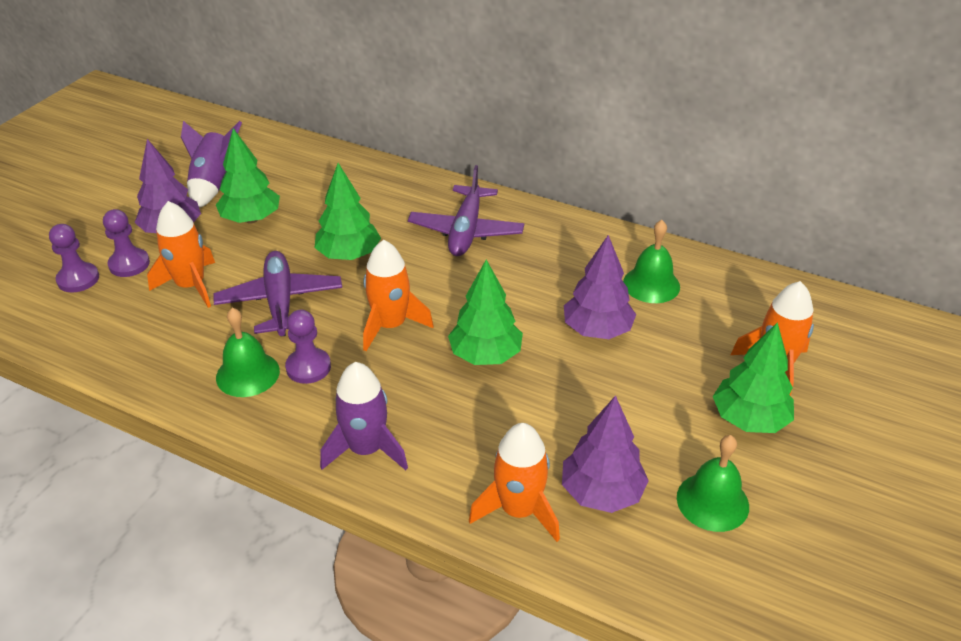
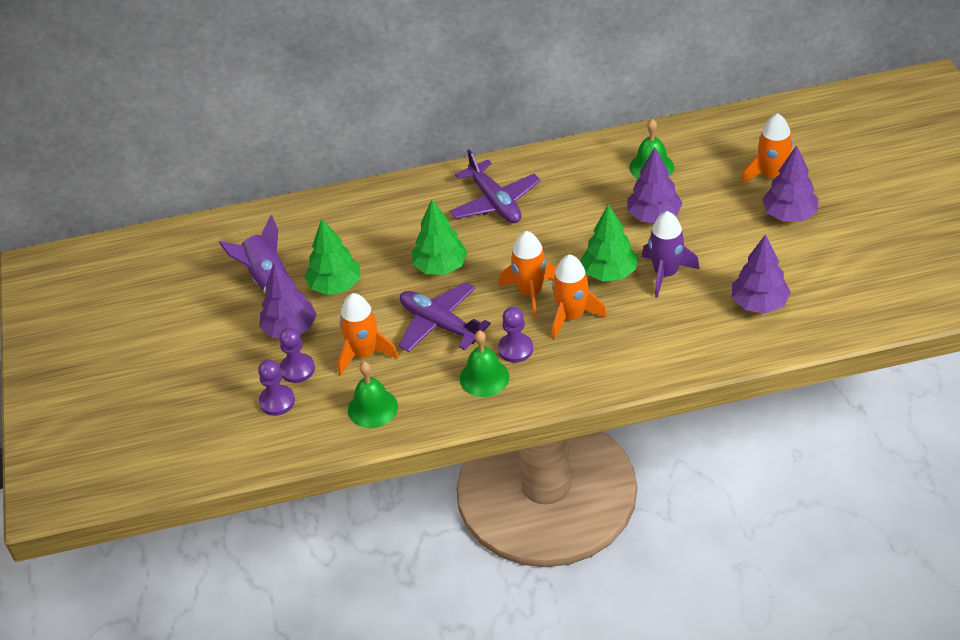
camera: 35 degrees left, 5 degrees up
purple rocket [320,362,408,470] -> purple rocket moved to [642,211,700,298]
orange rocket [469,423,560,542] -> orange rocket moved to [552,254,607,339]
green bell [677,435,749,532] -> green bell moved to [348,362,398,428]
green tree [713,322,794,433] -> purple tree [762,145,819,221]

